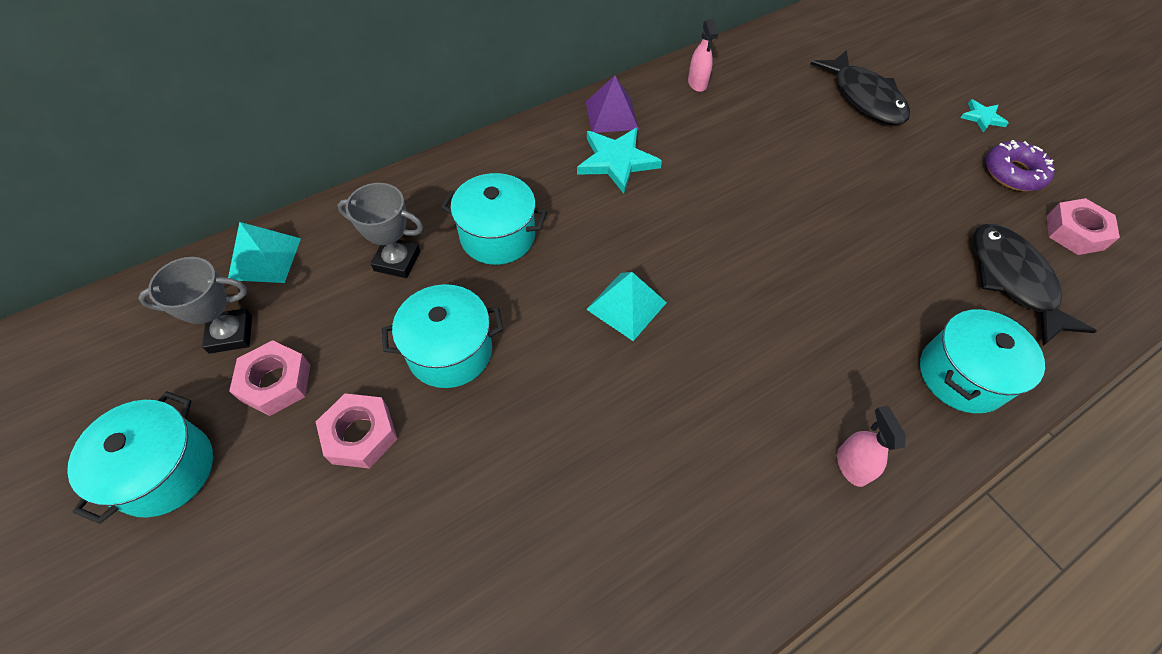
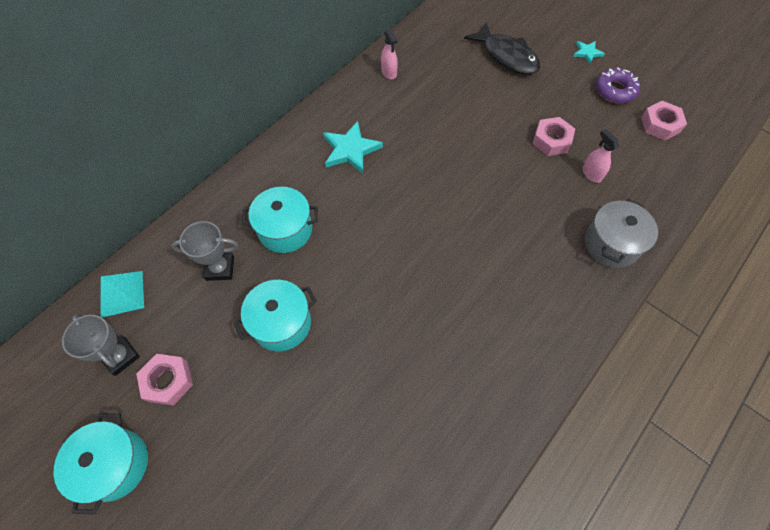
camera: 15 degrees left, 5 degrees up
grey trophy [138,257,252,354] -> grey trophy turned 75 degrees clockwise [62,315,140,376]
pink nut [316,393,397,469] -> pink nut moved to [533,117,575,156]
purple pyramid [586,76,639,133] -> none
turquoise pyramid [586,272,667,341] -> none
pink spray bottle [837,406,905,487] -> pink spray bottle moved to [583,129,619,183]
turquoise pot [920,309,1045,413] -> grey pot [585,199,658,268]
black fish [973,224,1097,346] -> none

